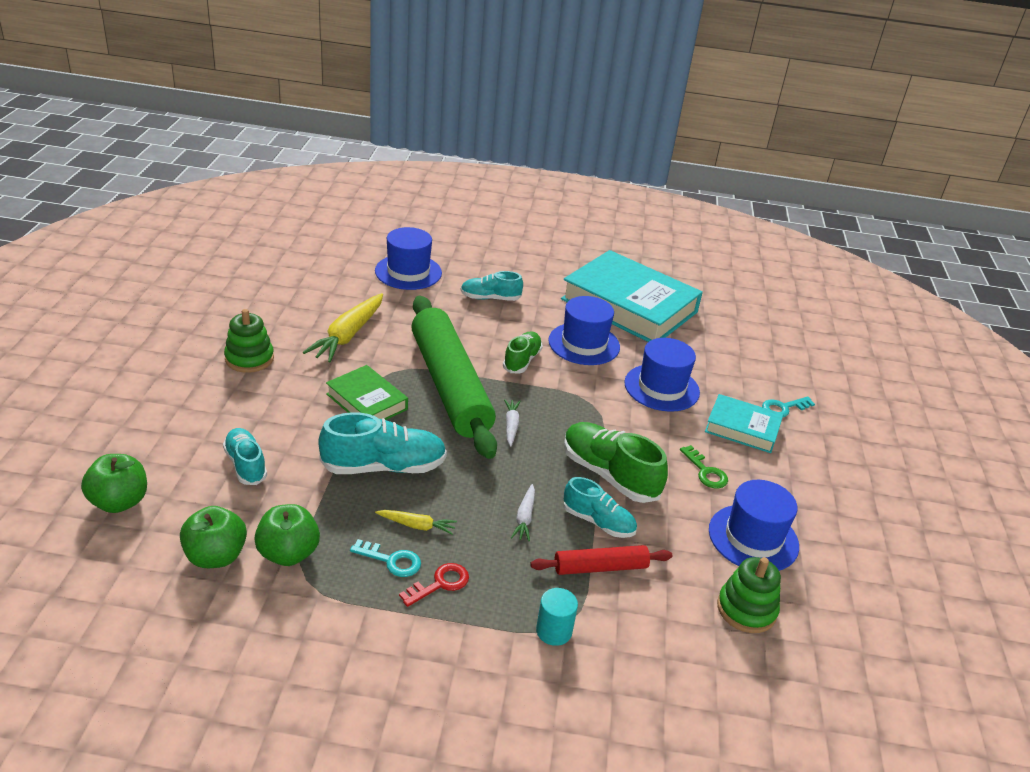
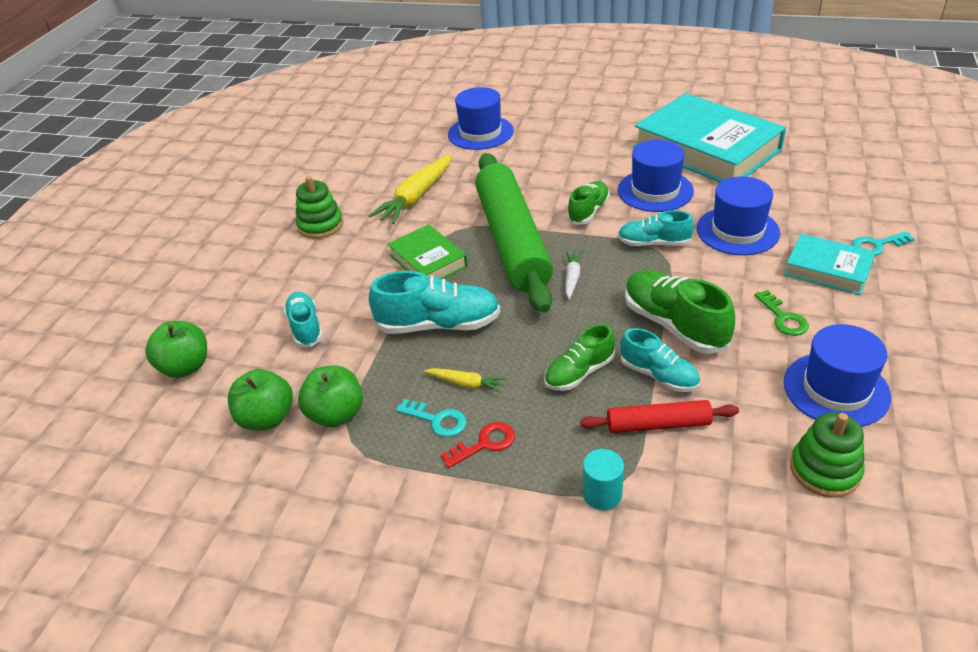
camera: 15 degrees right, 5 degrees up
turquoise shoe [461,271,523,301] -> turquoise shoe moved to [618,210,694,246]
white carrot [511,484,535,542] -> green shoe [544,324,615,391]

